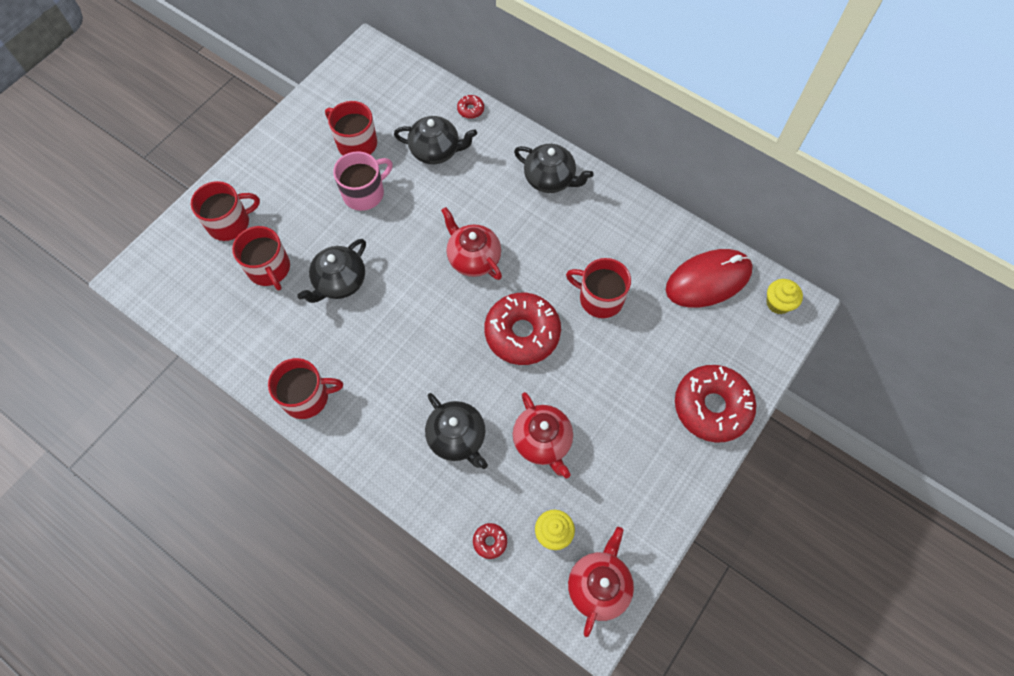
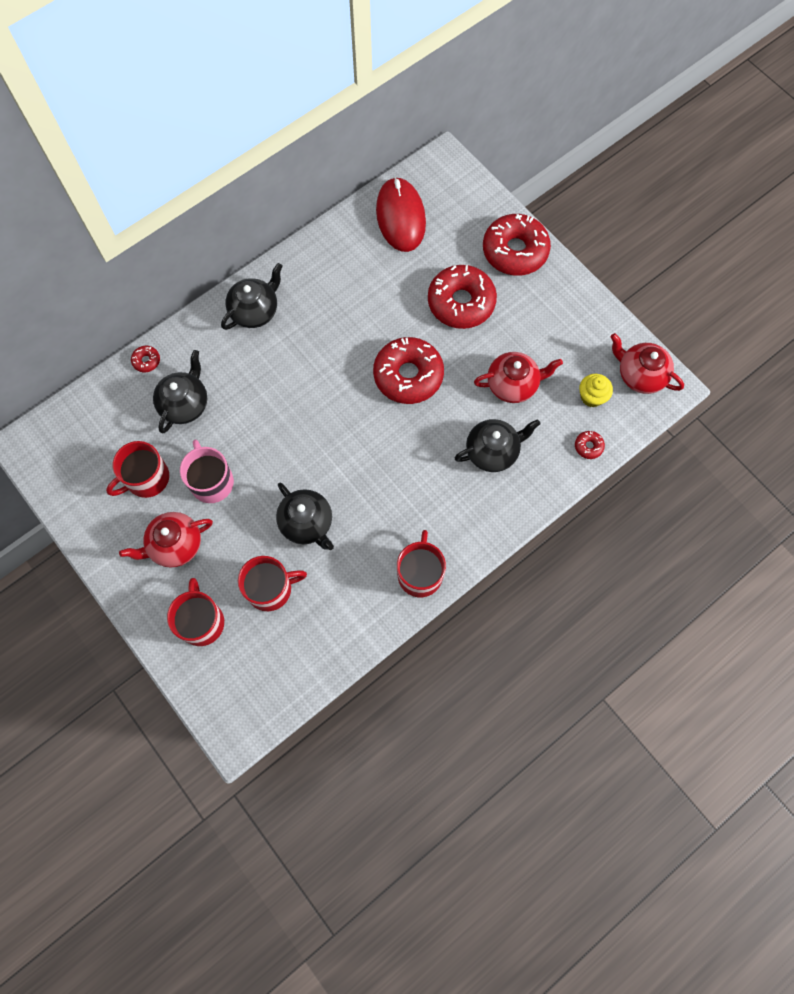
camera: 75 degrees left, 5 degrees up
red teapot [441,207,502,280] -> red teapot moved to [119,512,213,568]
red mug [566,258,631,318] -> none
yellow cupcake [766,279,803,314] -> none
none -> red donut [428,265,497,329]

